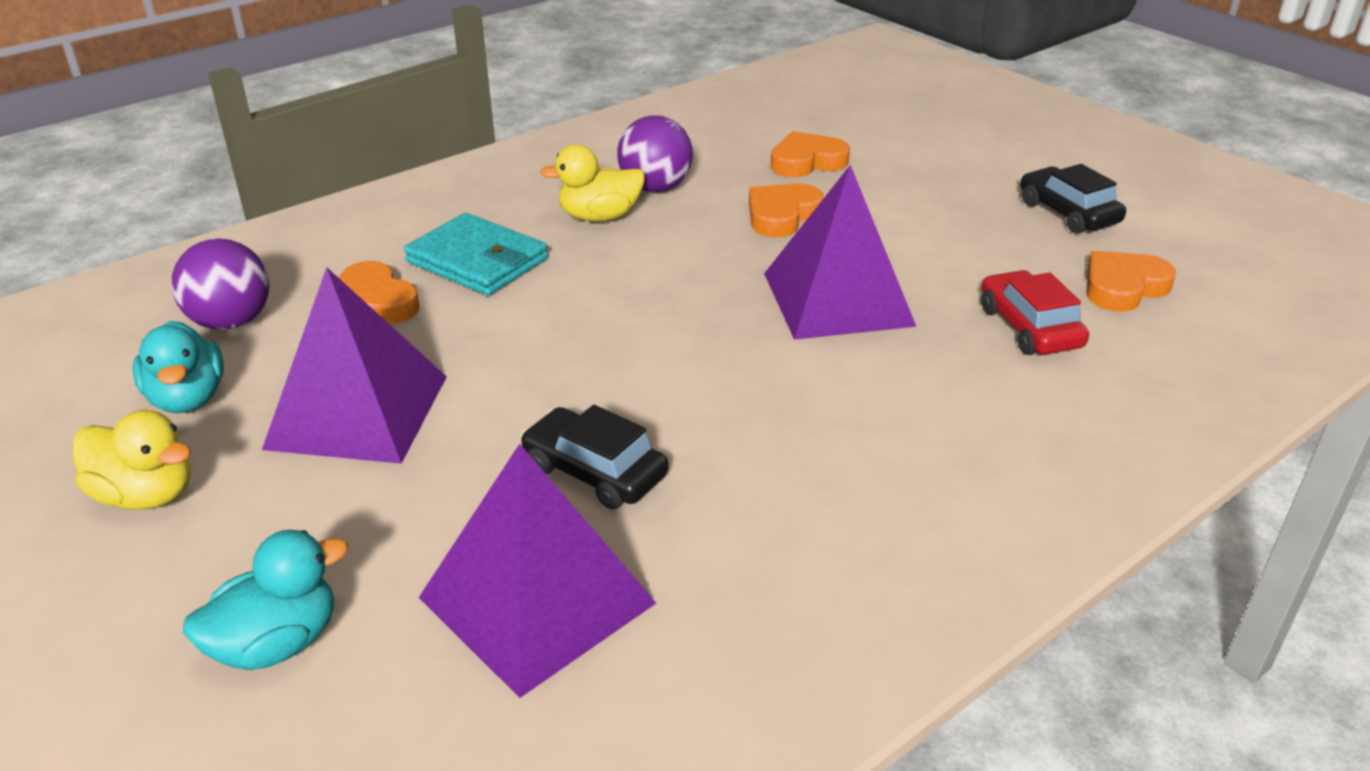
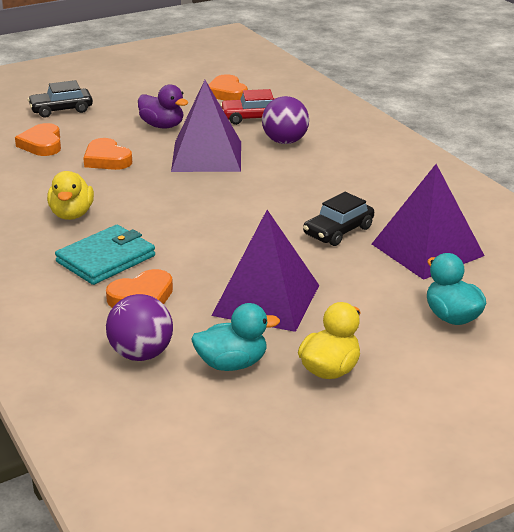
camera: 80 degrees left, 5 degrees down
purple ball [617,115,693,192] -> purple ball moved to [262,96,309,144]
black car [1020,164,1126,234] -> black car moved to [28,80,93,118]
none -> purple duck [138,84,188,128]

